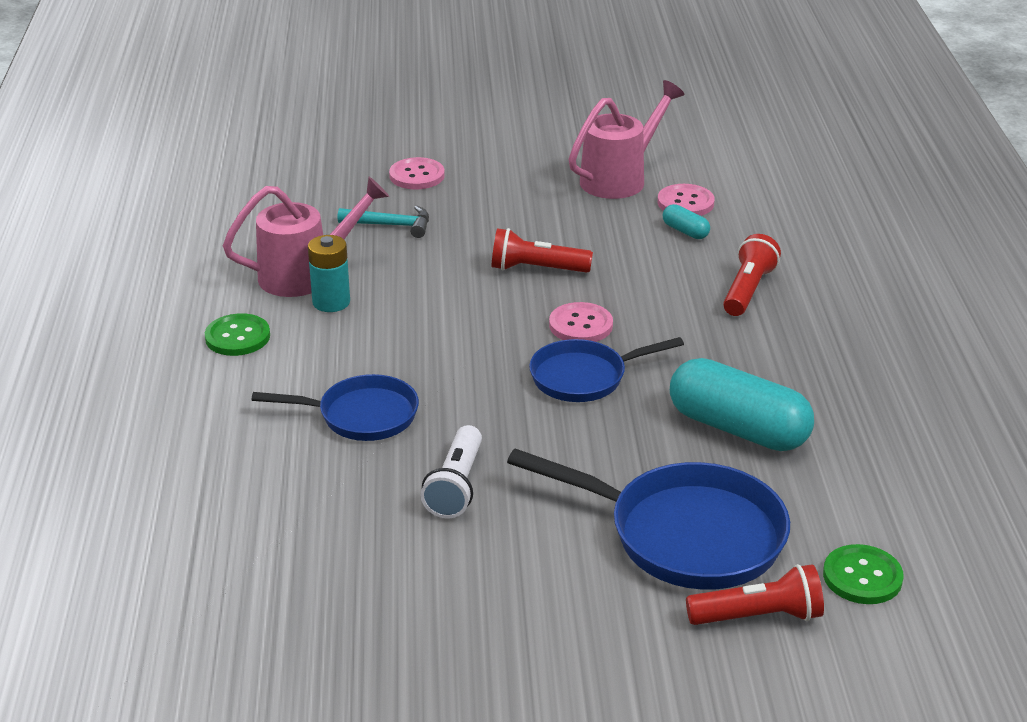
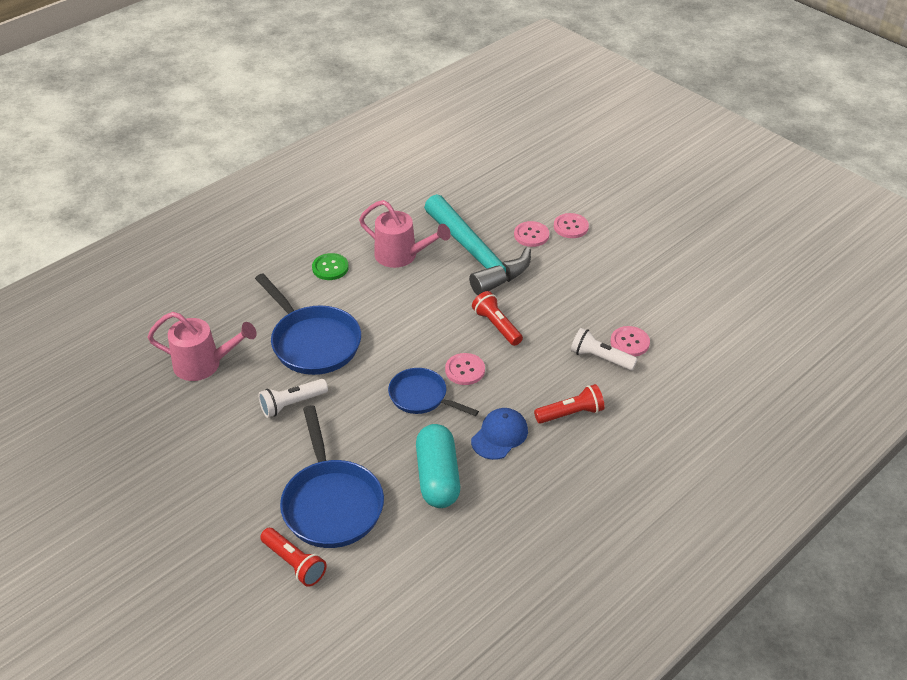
camera: 50 degrees right, 10 degrees up
blue pan [252,374,419,441] -> blue pan [255,273,361,375], size x1.61
turquoise battery [308,235,350,312] -> none
turquoise hammer [338,206,429,238] -> turquoise hammer [424,194,531,295], size x2.47
pink watering can [569,80,685,199] -> pink watering can moved to [147,312,257,381]
turquoise capsule [663,204,710,239] -> white flashlight [571,328,638,371]
green button [823,544,904,604] -> none
none -> blue cap [471,408,528,460]
none -> pink button [554,213,589,238]

